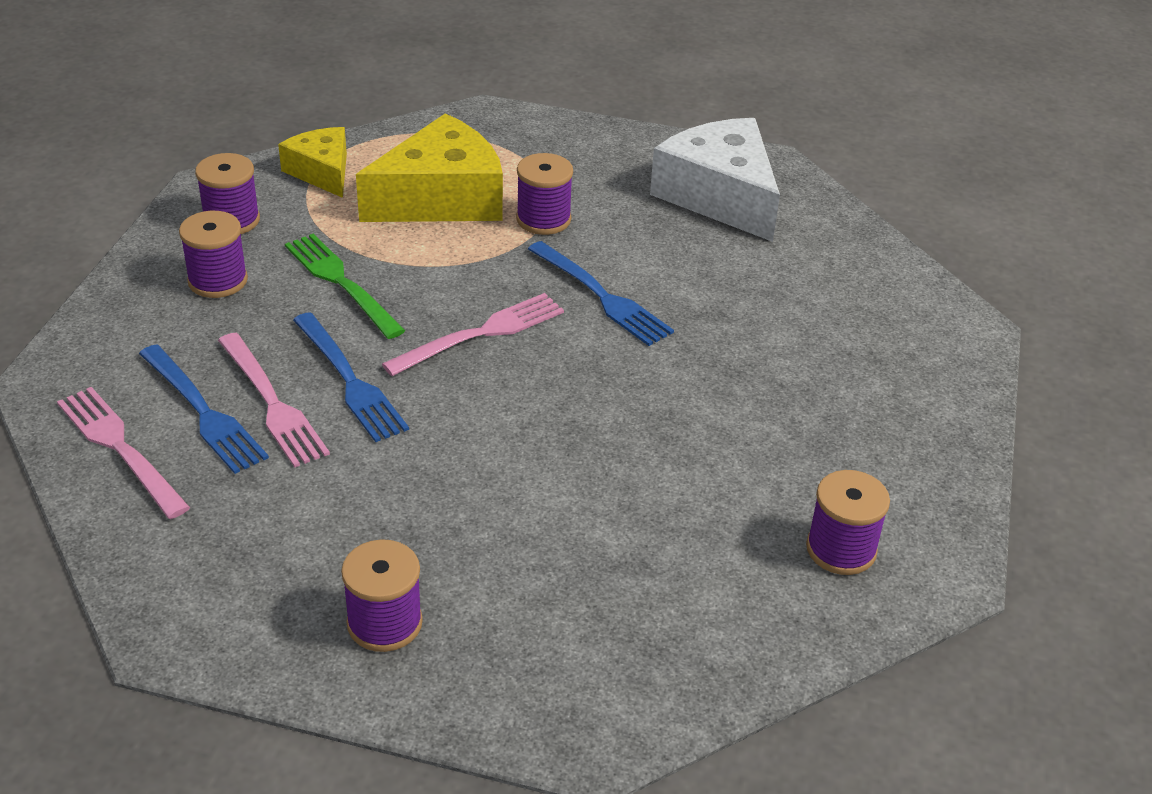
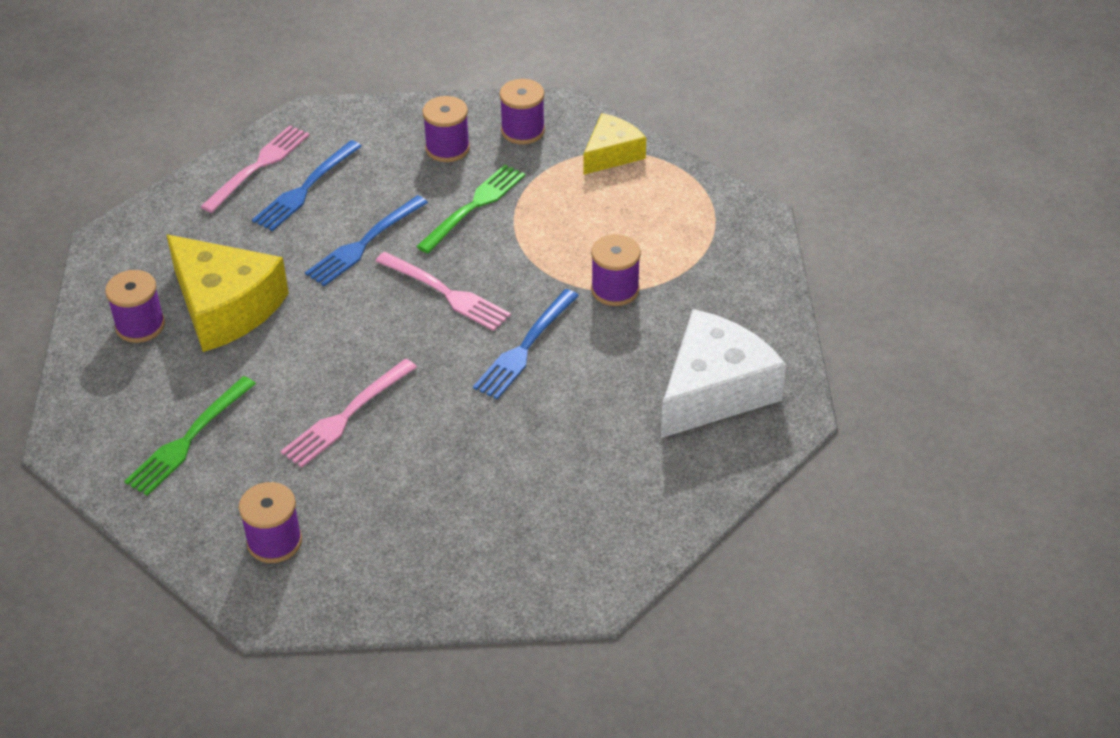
camera: 75 degrees right, 5 degrees up
pink fork [218,333,330,468] -> pink fork moved to [281,359,417,468]
yellow cheese [356,113,503,222] -> yellow cheese moved to [166,234,289,352]
none -> green fork [124,376,256,496]

